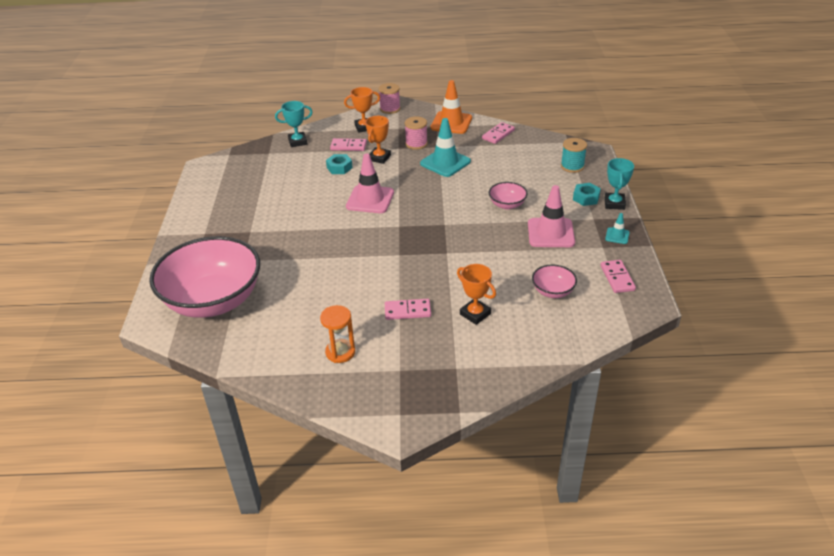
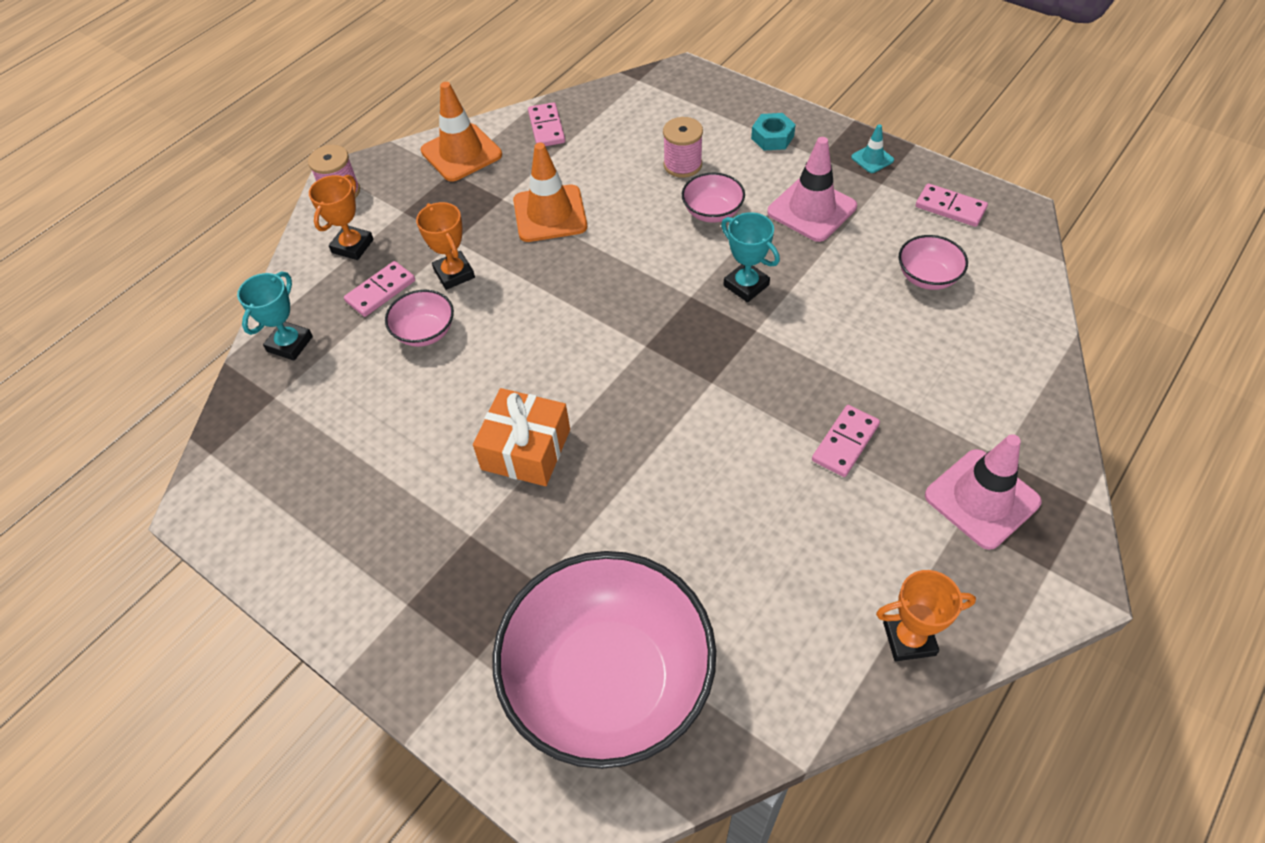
camera: 50 degrees left, 15 degrees up
orange hourglass [320,305,355,363] -> none
turquoise nut [326,154,353,174] -> pink bowl [385,290,454,347]
pink traffic cone [346,154,394,213] -> pink traffic cone moved to [925,434,1042,550]
pink spool [405,116,428,150] -> pink spool moved to [663,117,703,178]
turquoise traffic cone [420,118,471,177] -> orange traffic cone [513,142,587,242]
orange trophy [457,264,496,325] -> orange trophy moved to [876,570,976,661]
turquoise spool [561,138,587,173] -> none
turquoise trophy [605,158,634,210] -> turquoise trophy moved to [721,212,780,302]
none -> orange gift [473,388,570,486]

